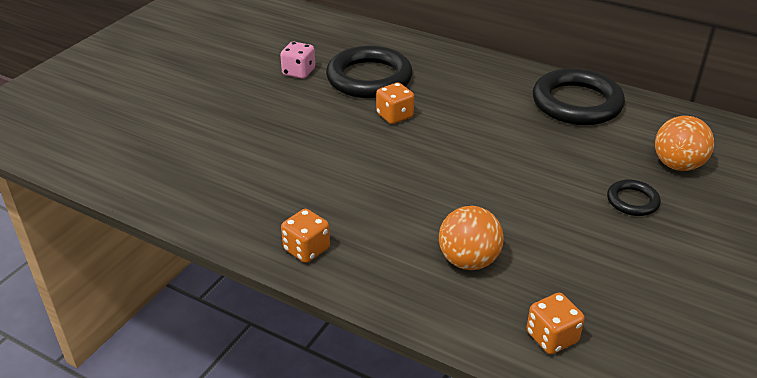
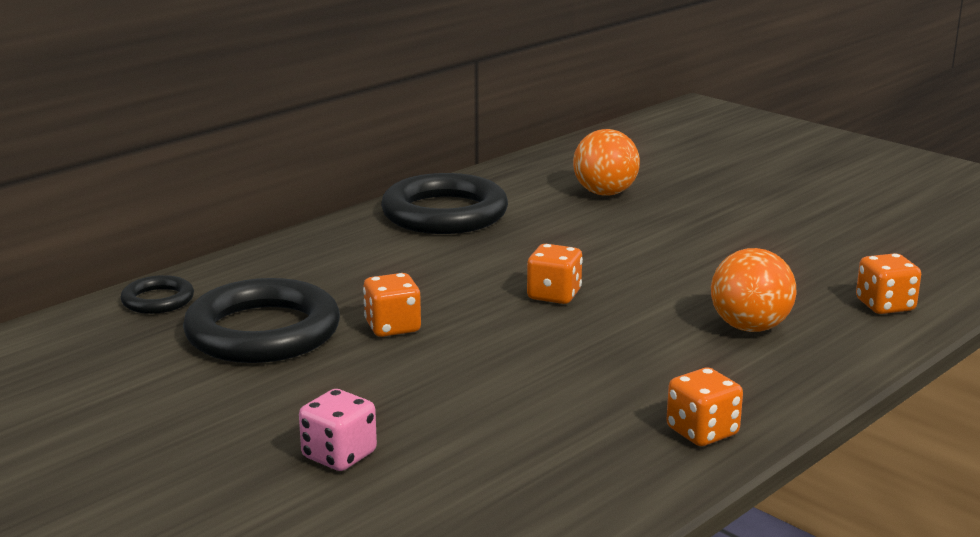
camera: 75 degrees left, 15 degrees down
pink dice [280,42,315,79] -> pink dice moved to [299,389,377,471]
black ring [607,180,661,216] -> black ring moved to [121,275,194,314]
none -> orange dice [527,244,583,304]

